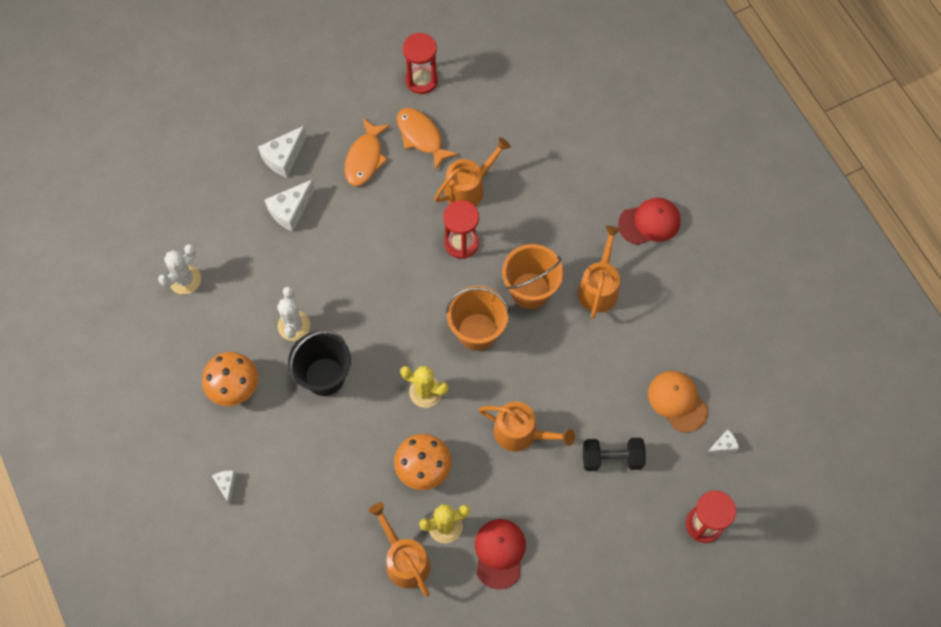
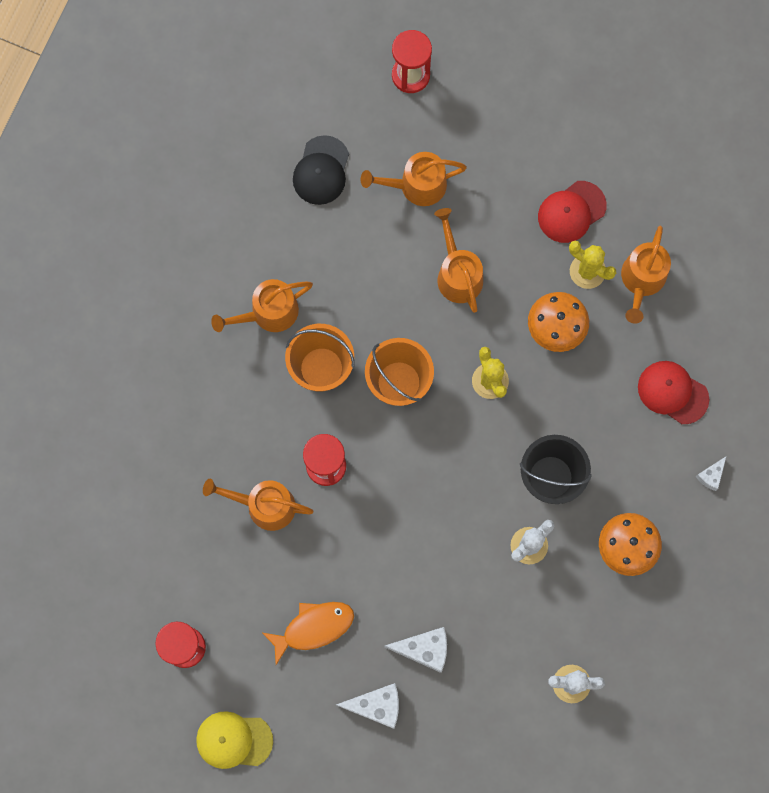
camera: 130 degrees left, 10 degrees up
orange fish [397,108,458,170] -> none
black dumbbell [583,438,646,471] -> orange watering can [361,152,467,206]
red cap [618,198,681,245] -> red cap moved to [638,361,709,424]
orange cap [648,371,708,433] -> black cap [293,135,349,205]
white cheese [706,429,739,455] -> none
none -> yellow cap [196,711,273,769]

